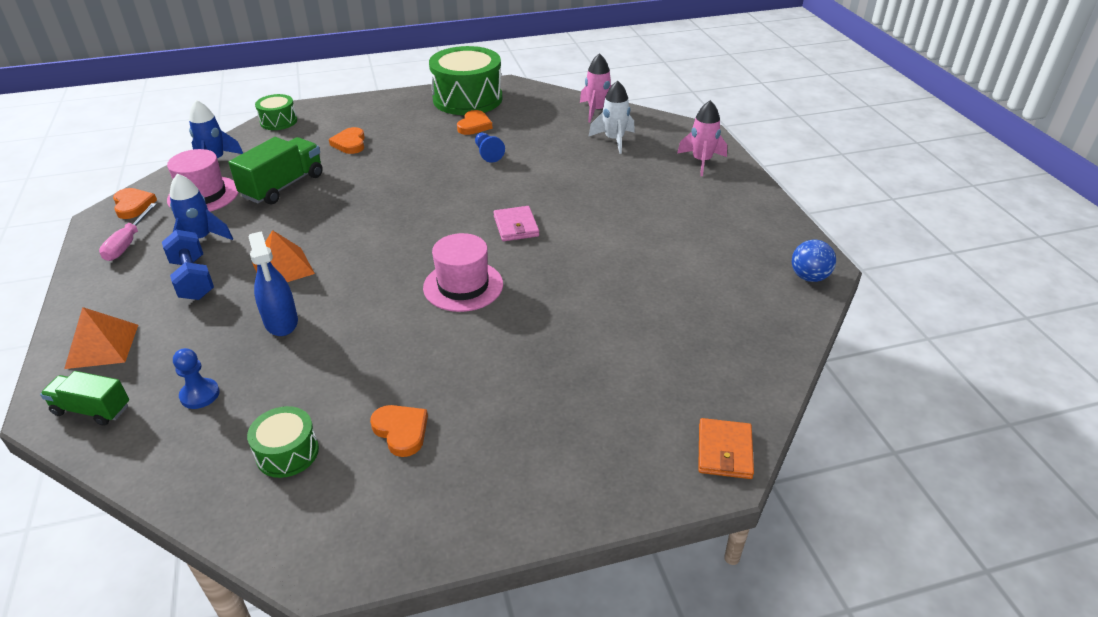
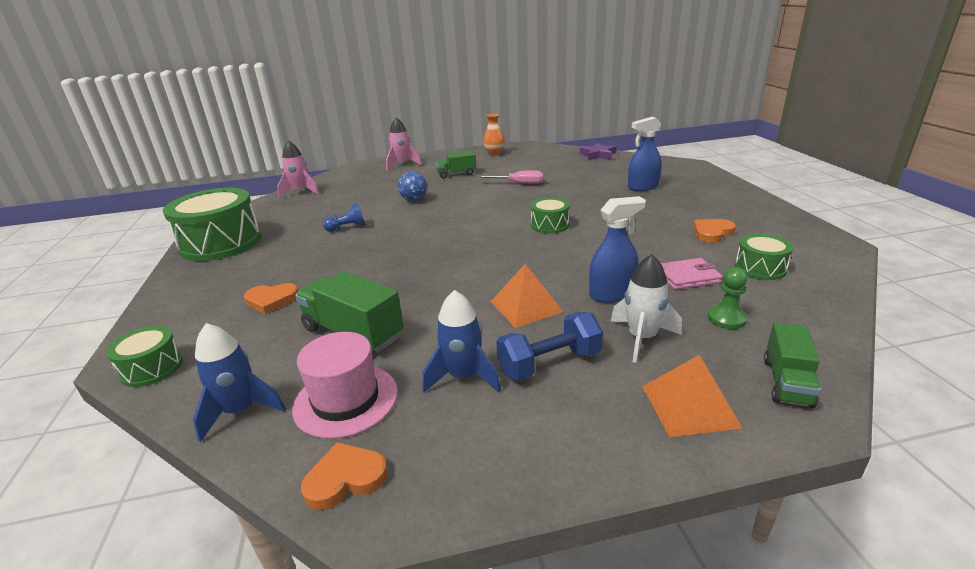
camera: 85 degrees left, 10 degrees down
pink screwdriver [99,203,157,261] -> pink screwdriver moved to [478,170,543,184]
blue pawn [173,348,220,409] -> green pawn [708,267,748,329]
pink hat [423,233,503,312] -> green drum [531,197,570,234]
orange heart [457,110,493,135] -> none
pink wallet [493,206,539,241] -> pink wallet moved to [661,258,723,290]
white rocket [588,80,635,154] -> white rocket moved to [611,254,682,363]
orange wallet [698,418,754,479] -> none
blue ball [792,240,836,282] -> blue ball moved to [398,172,427,201]
none -> green truck [435,151,476,178]
none -> orange vase [483,114,505,156]
none -> purple star [580,143,617,160]
none -> blue spray bottle [628,117,662,191]

